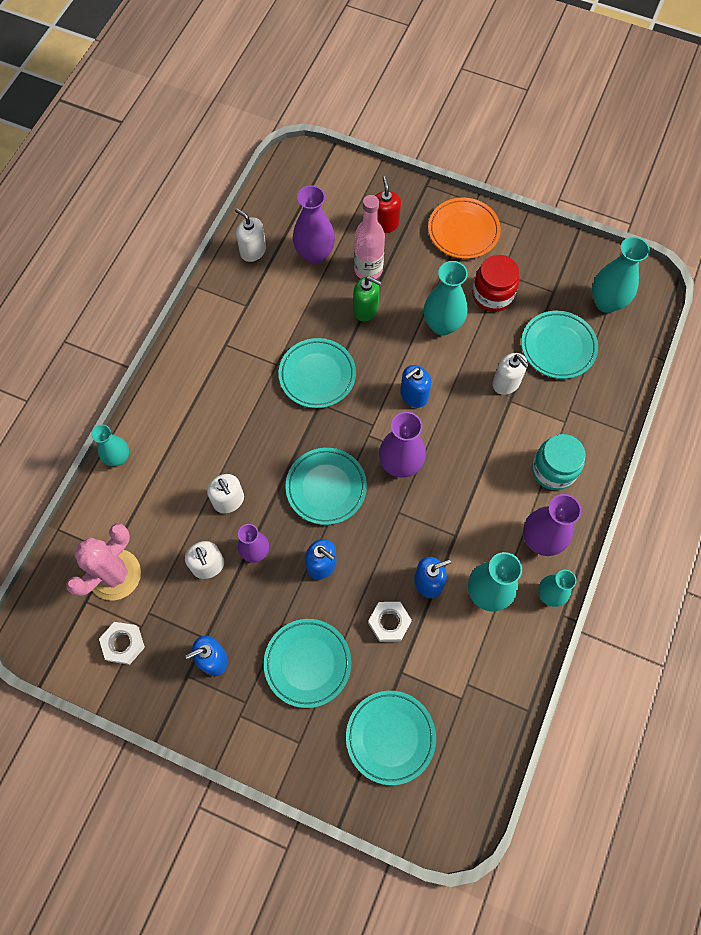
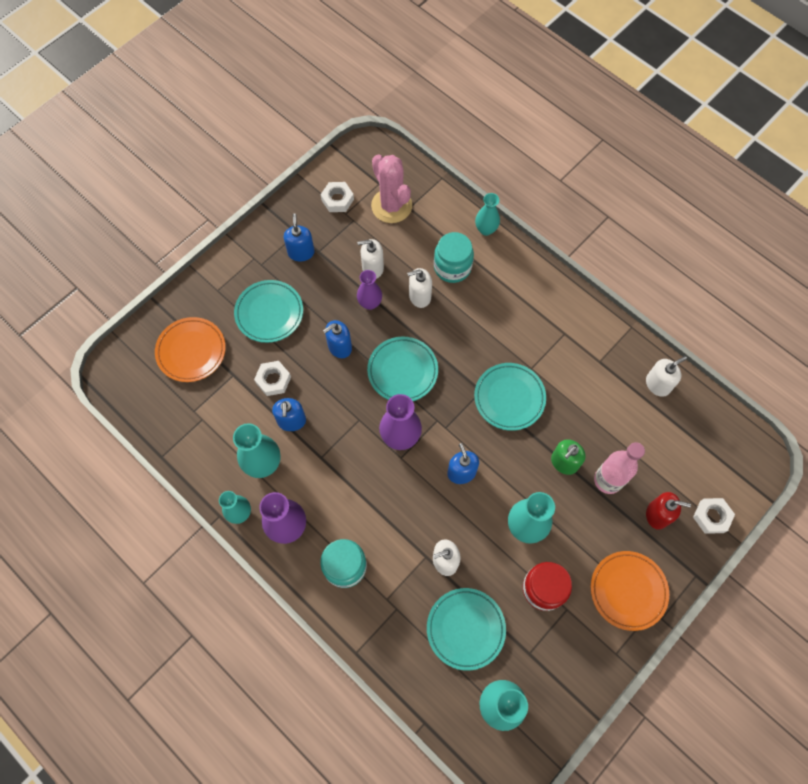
camera: 110 degrees right, 0 degrees up
purple vase [293,185,335,264] -> none
turquoise plate [346,691,436,785] -> orange plate [155,317,226,382]
none -> turquoise jar [434,232,474,283]
none -> white nut [693,498,735,534]

